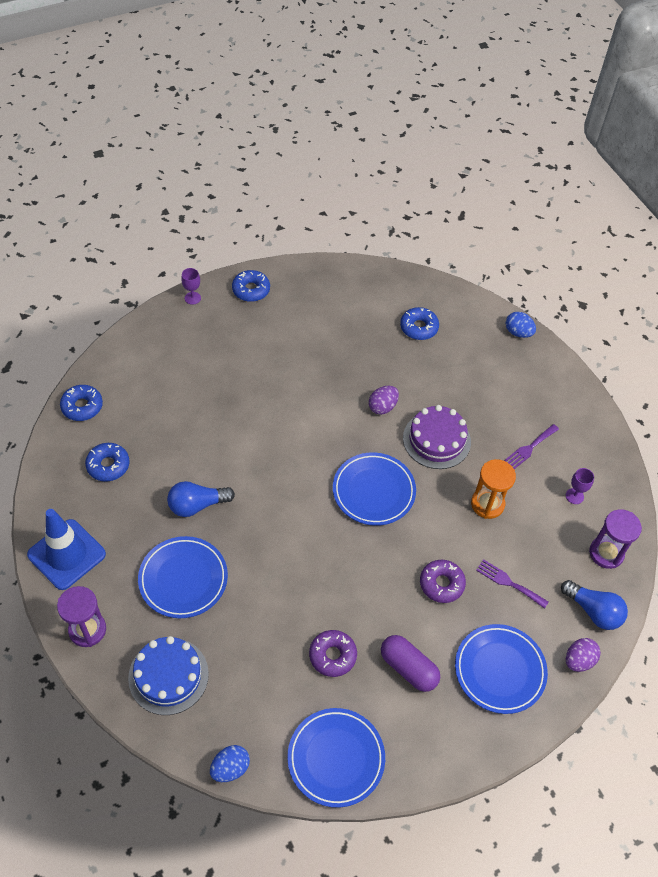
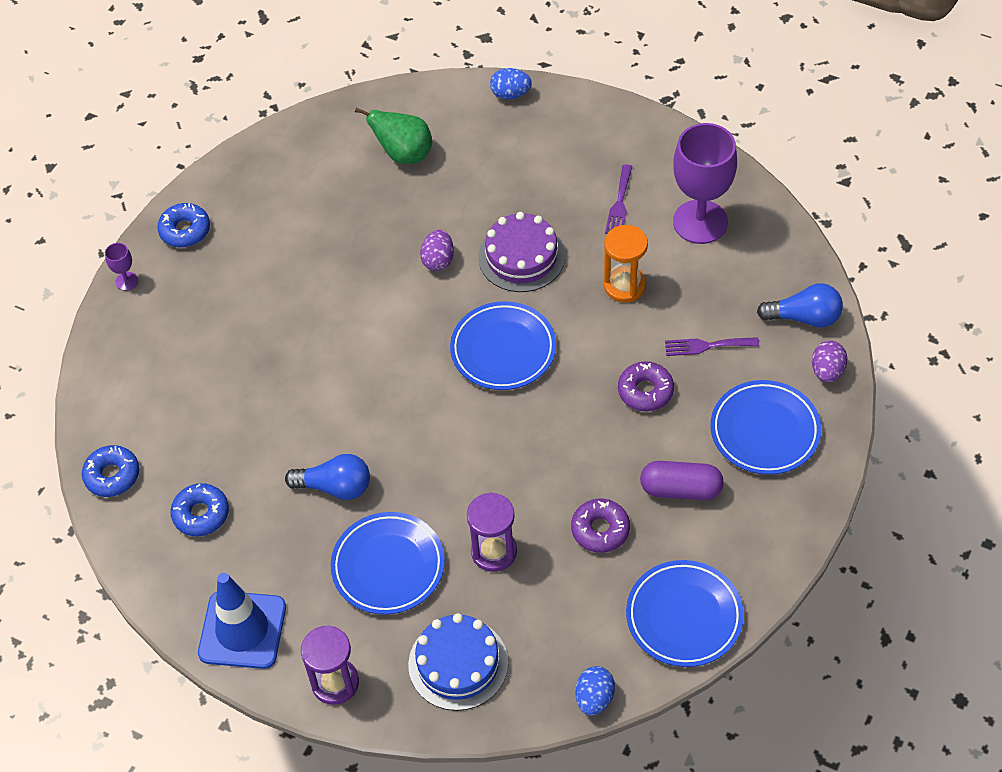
camera: 30 degrees left, 0 degrees up
blue light bulb [167,481,235,517] -> blue light bulb turned 120 degrees counterclockwise [285,454,370,500]
blue donut [400,307,439,340] -> green pear [355,108,432,164]
purple goblet [566,468,594,504] -> purple goblet [673,123,737,244], size x2.43
purple hourglass [589,509,642,569] -> purple hourglass moved to [467,492,517,572]

